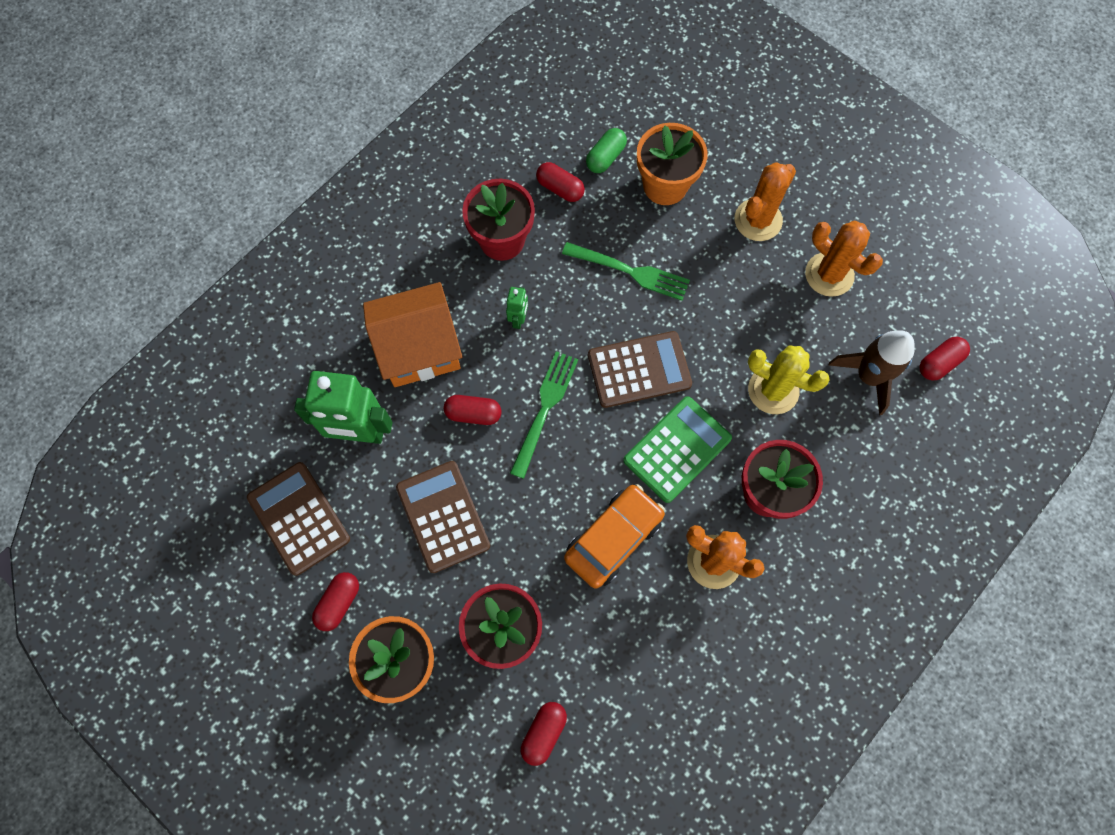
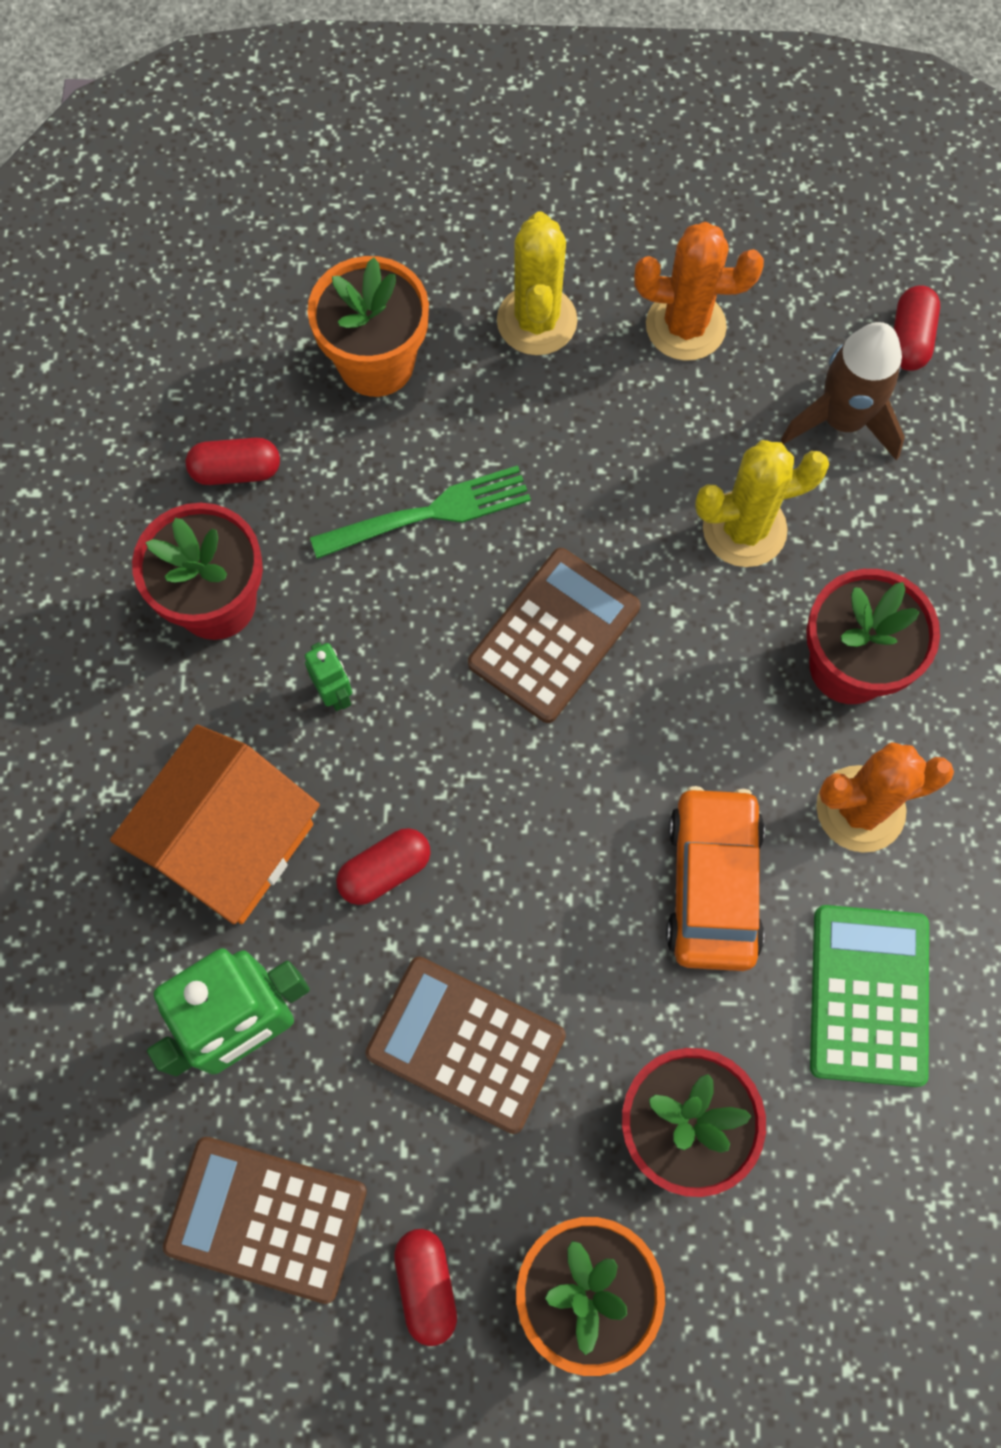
camera: 40 degrees left, 0 degrees up
green fork [510,351,578,479] -> none
red capsule [521,702,567,766] -> none
green capsule [586,128,627,173] -> none
green calculator [623,396,732,503] -> green calculator moved to [810,905,929,1087]
orange cactus [735,162,796,241] -> yellow cactus [497,212,577,355]

